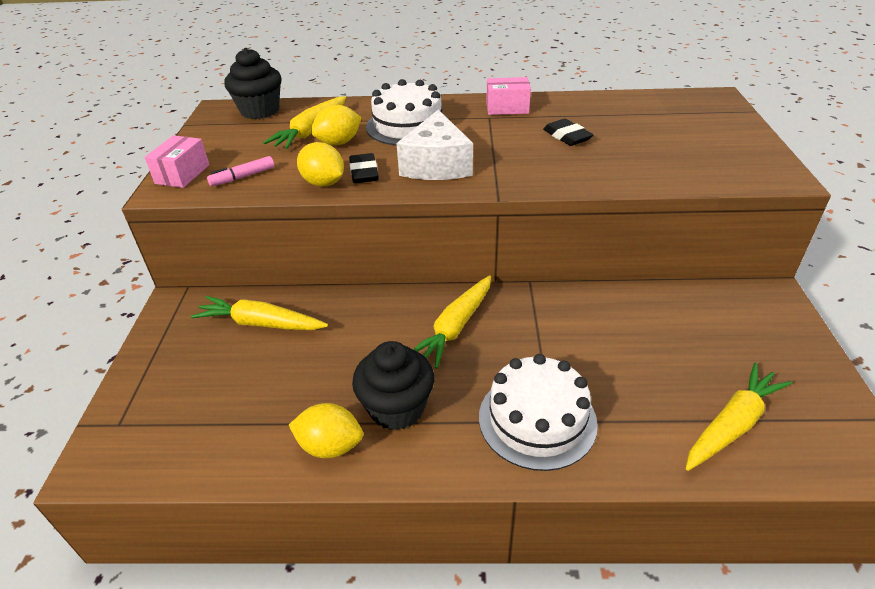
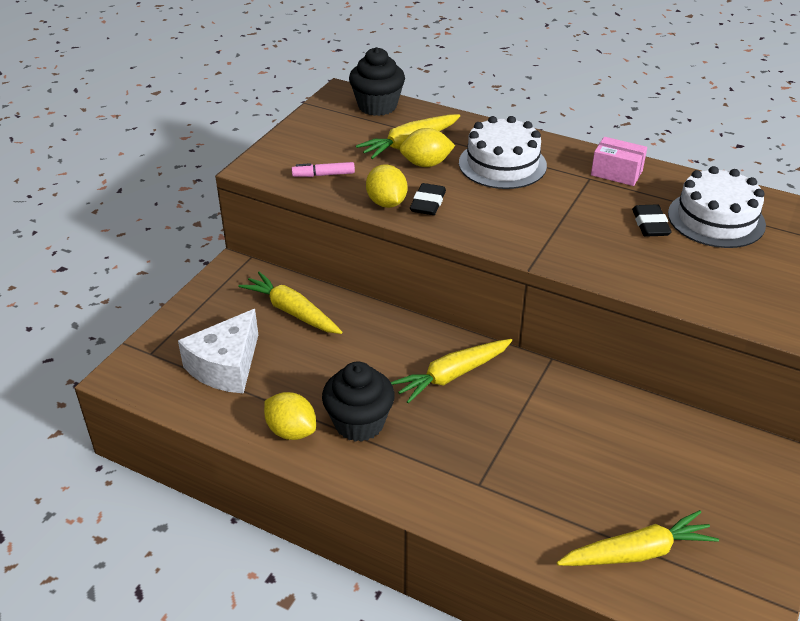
camera: 25 degrees right, 0 degrees up
pink box [145,135,209,188] -> none
white cheese [396,110,473,180] -> white cheese moved to [178,309,258,394]
white cake [479,354,598,471] -> white cake moved to [668,166,766,248]

